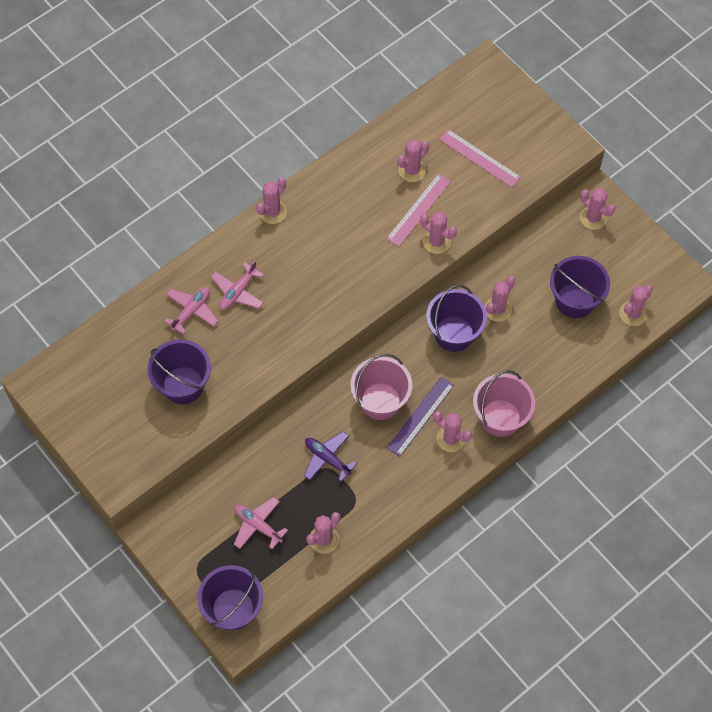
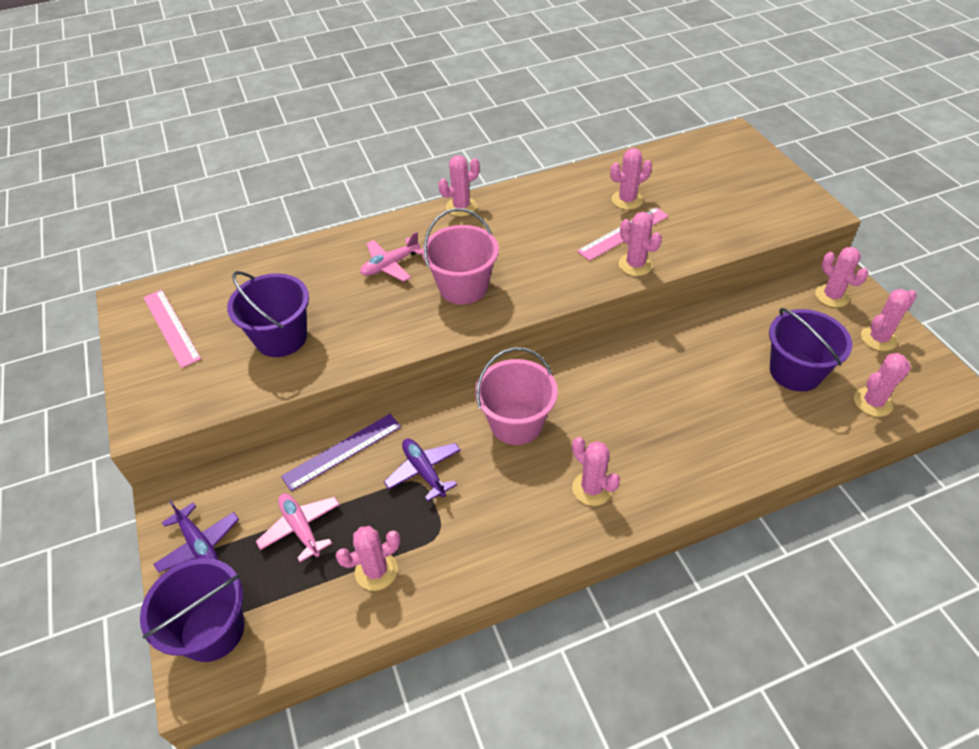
camera: 20 degrees right, 15 degrees down
pink plane [164,287,218,335] -> none
purple ruler [387,377,454,457] -> purple ruler moved to [281,414,401,491]
purple bucket [426,285,487,352] -> none
pink ruler [439,129,521,187] -> pink ruler moved to [143,290,201,368]
pink bucket [473,370,535,437] -> pink bucket moved to [422,208,499,304]
pink cactus [484,276,515,322] -> pink cactus moved to [861,289,917,351]
none -> purple plane [153,500,239,573]

